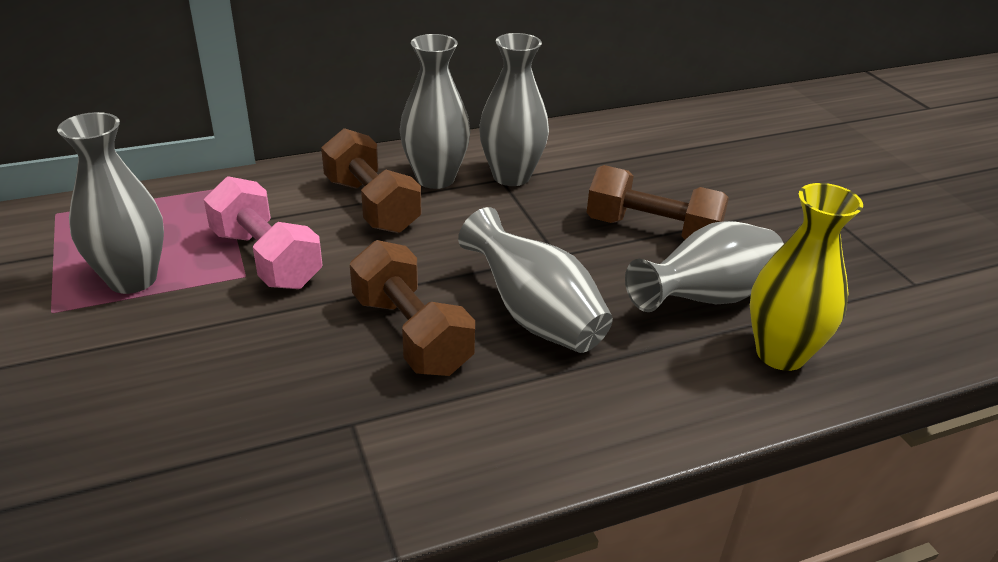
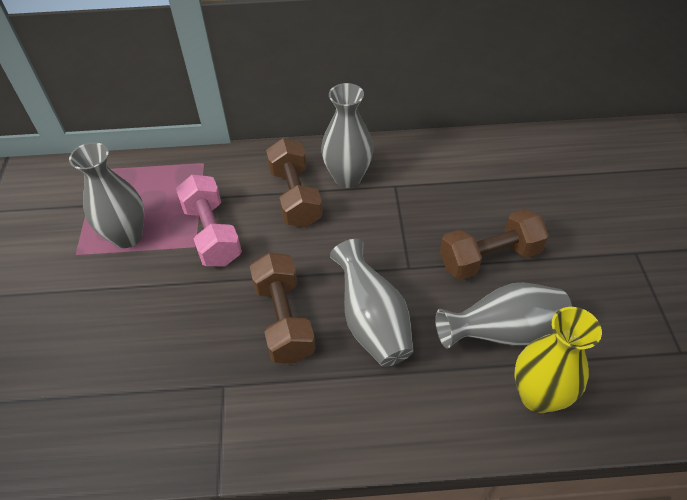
camera: 20 degrees right, 15 degrees up
grey vase [479,33,549,186] -> none
brown dumbbell [587,165,729,239] -> brown dumbbell turned 60 degrees counterclockwise [440,209,549,280]

